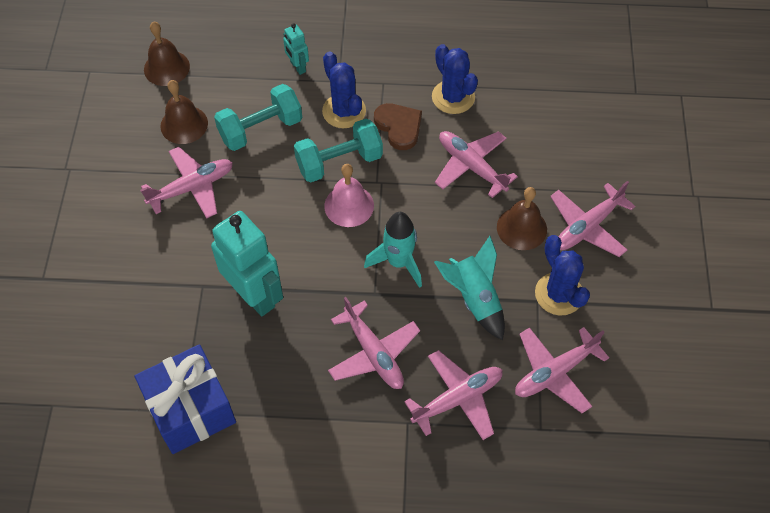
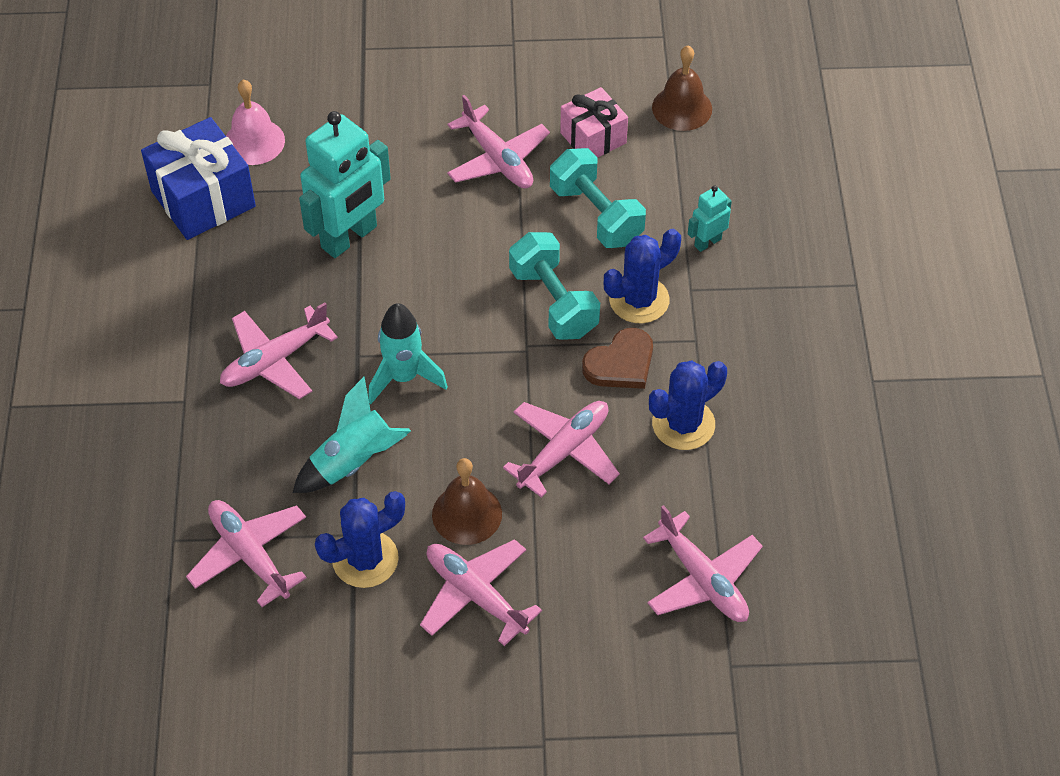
camera: 85 degrees right, 5 degrees down
brown bell [160,80,208,144] -> pink gift [560,87,628,158]
pink bell [324,164,374,227] -> pink bell moved to [226,79,285,165]
pink plane [404,350,503,440] -> pink plane moved to [643,505,763,622]

